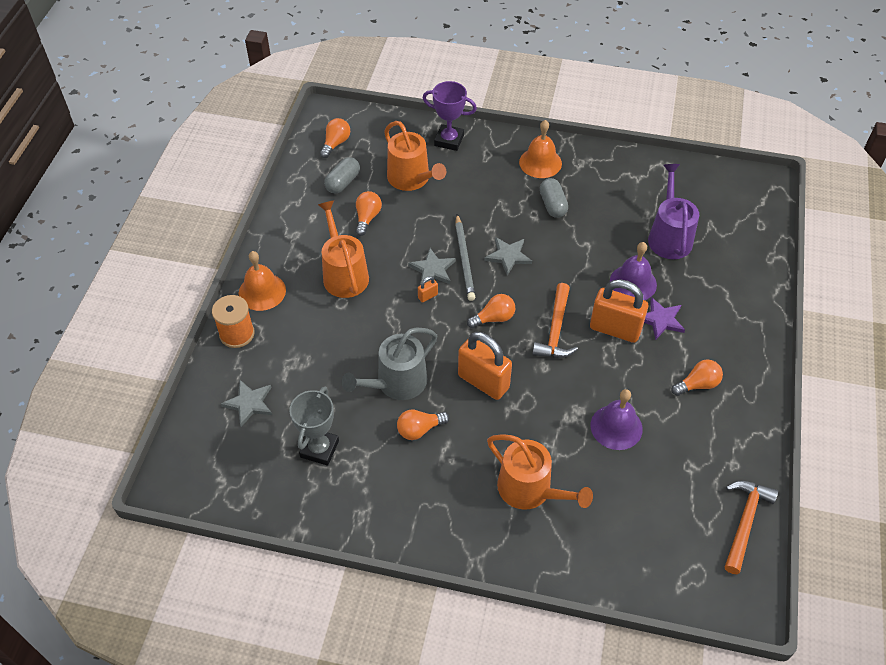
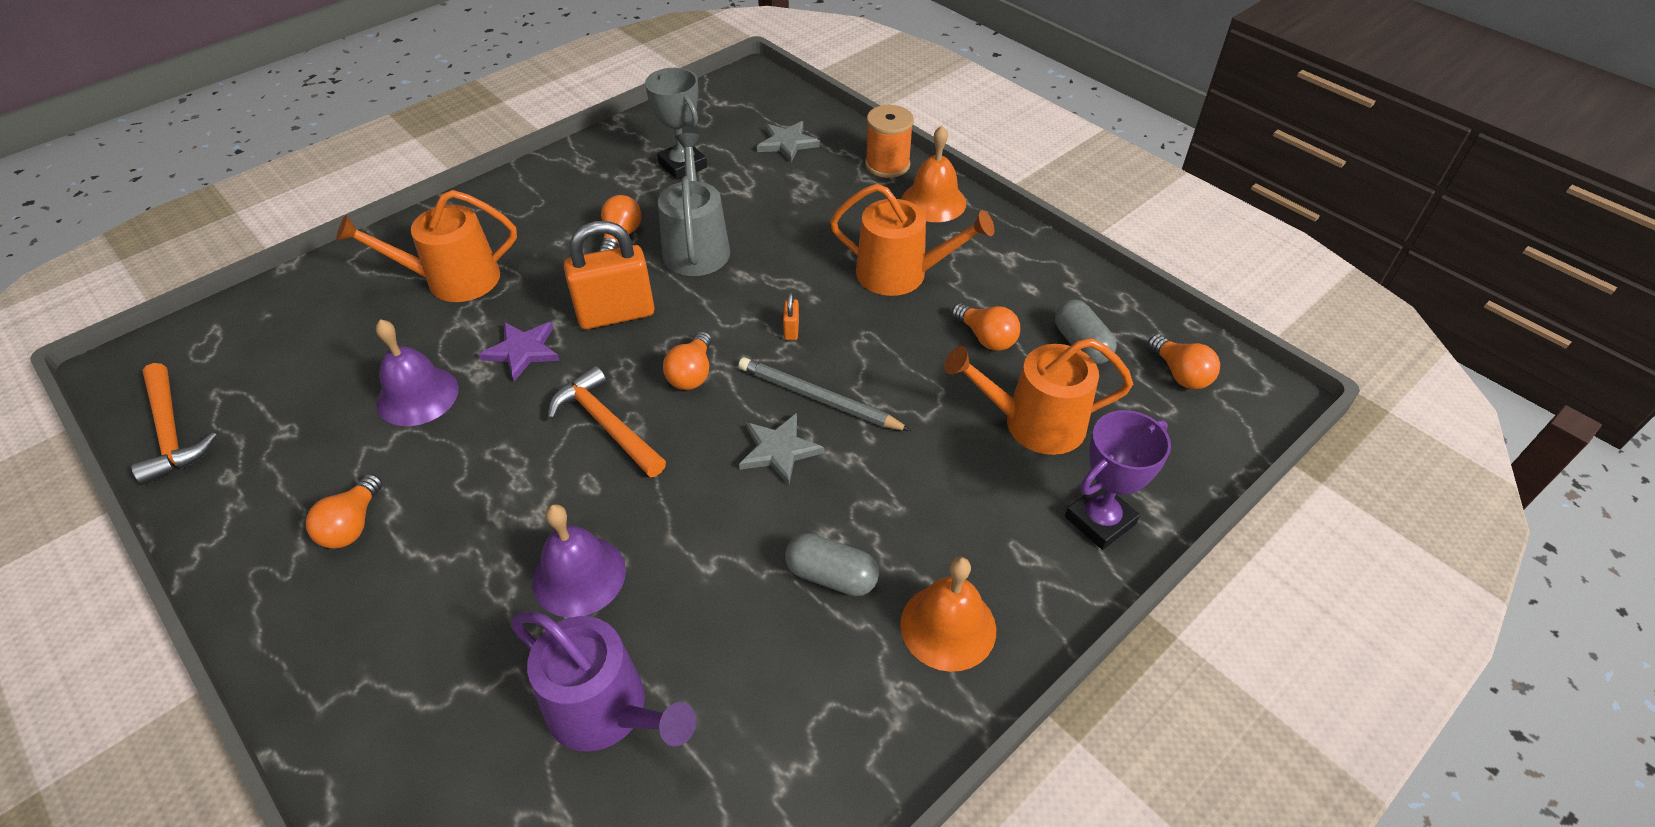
camera: 125 degrees right, 5 degrees down
grey star [408,248,456,285] -> none
orange padlock [590,279,648,343] -> none
purple star [644,297,685,340] -> purple star moved to [479,322,560,381]

